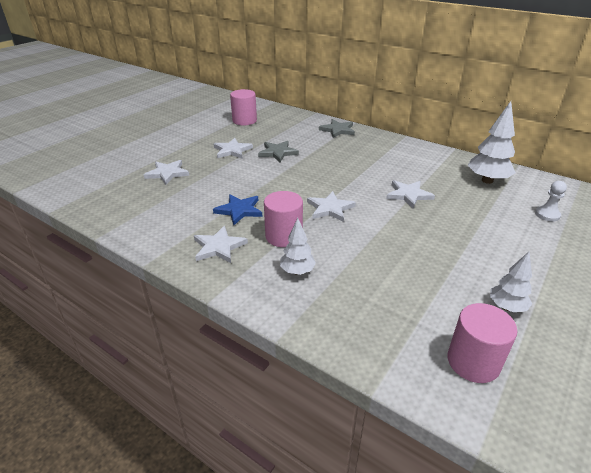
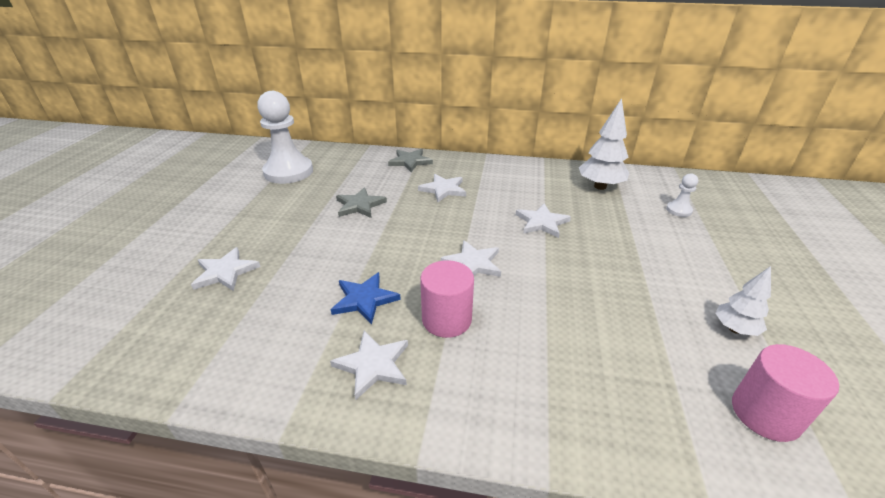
camera: 25 degrees left, 0 degrees up
white star [214,138,253,159] -> white star moved to [418,174,466,202]
pink cylinder [230,89,257,125] -> white pawn [257,91,313,184]
white tree [280,218,316,275] -> none

